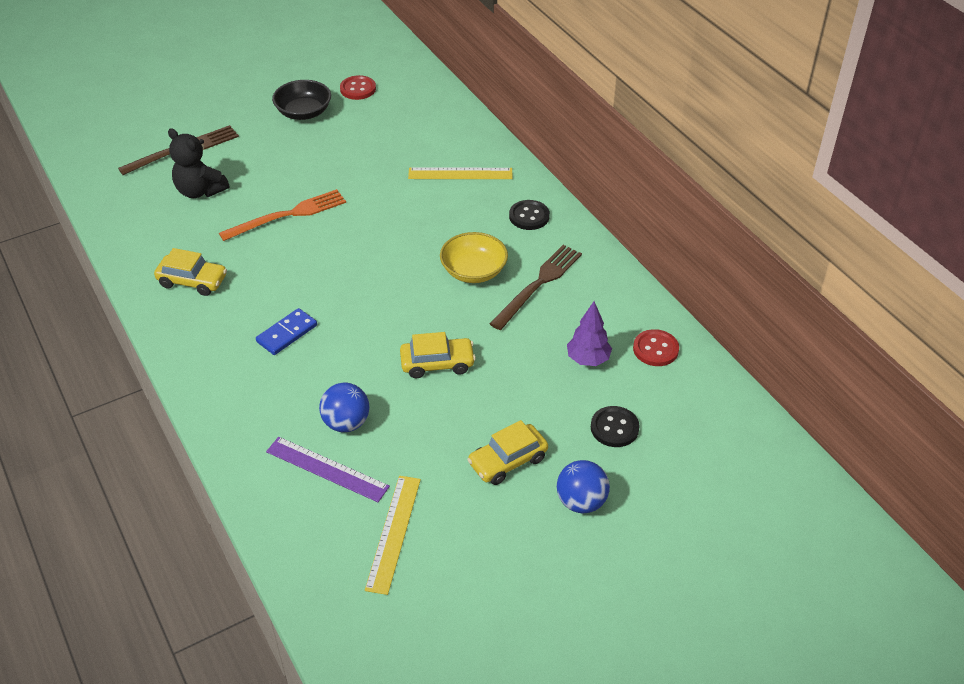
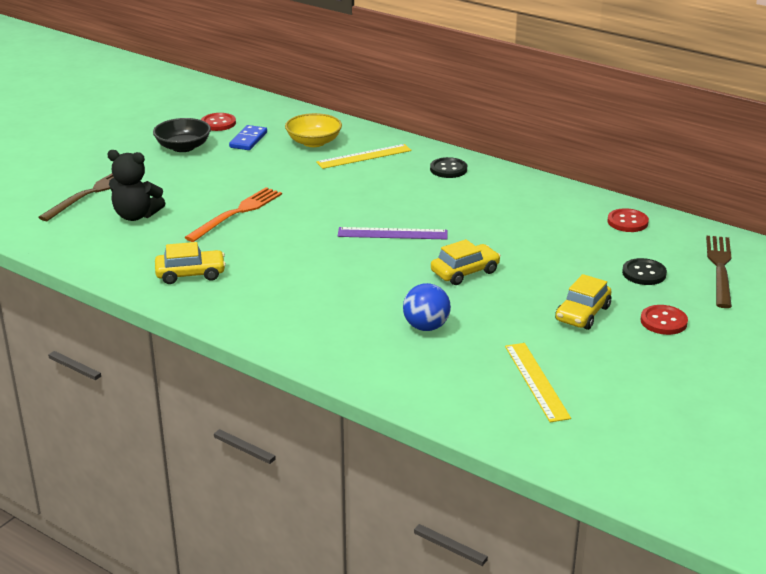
camera: 25 degrees left, 15 degrees down
blue domino [256,308,317,355] -> blue domino moved to [229,125,267,150]
purple ruler [266,437,390,502] -> purple ruler moved to [338,227,448,240]
yellow bowl [440,232,508,283] -> yellow bowl moved to [285,113,342,147]
brown fork [489,245,582,330] -> brown fork moved to [706,236,732,308]
blue ball [557,460,610,513] -> red button [640,305,688,335]
purple tree [567,301,612,366] -> none

